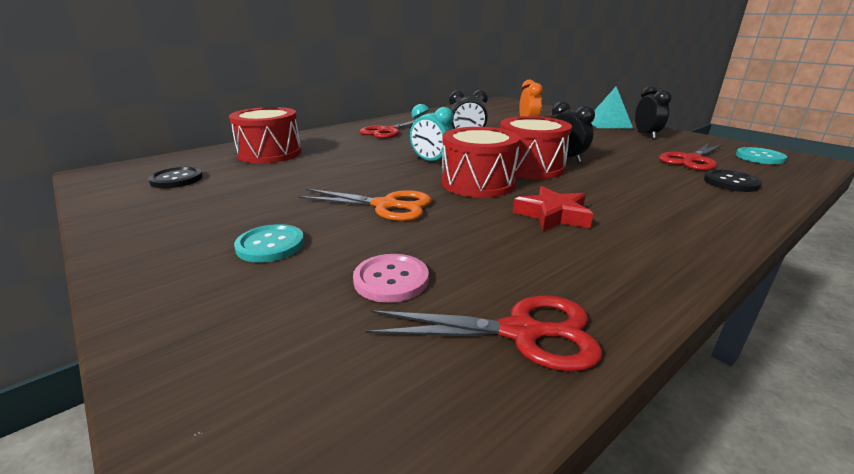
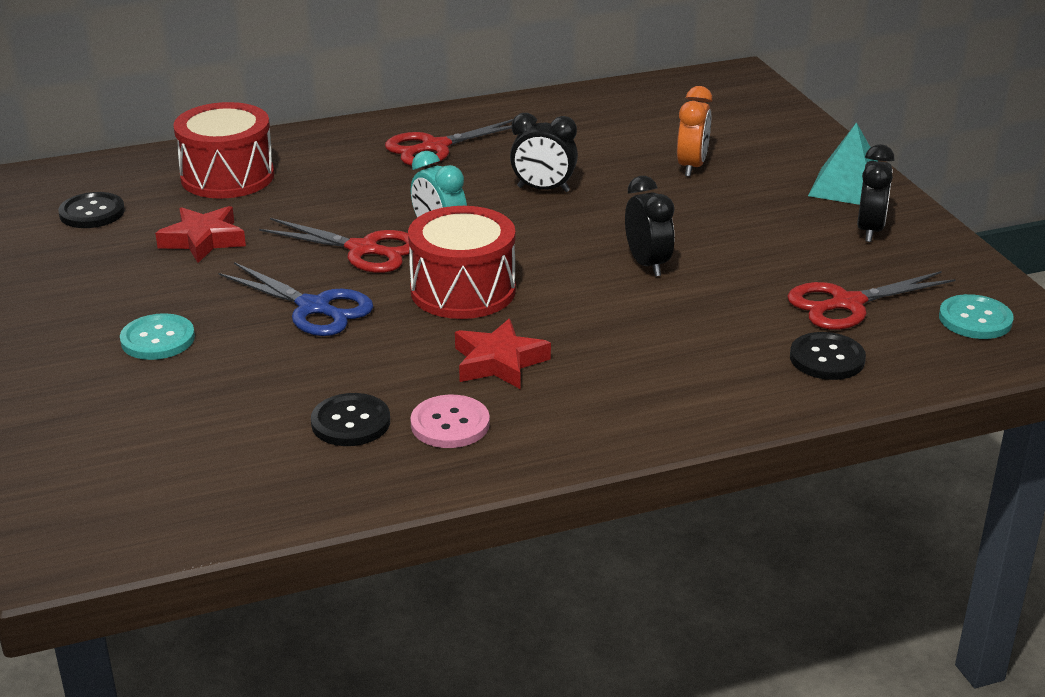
camera: 20 degrees right, 5 degrees up
orange scissors [297,189,432,221] -> blue scissors [219,262,373,336]
pink button [353,254,429,303] -> pink button moved to [410,395,490,448]
red scissors [366,295,602,371] -> red scissors moved to [259,218,413,273]
red drum [500,116,572,179] -> none
none -> red star [155,206,246,263]
none -> black button [311,393,390,446]

